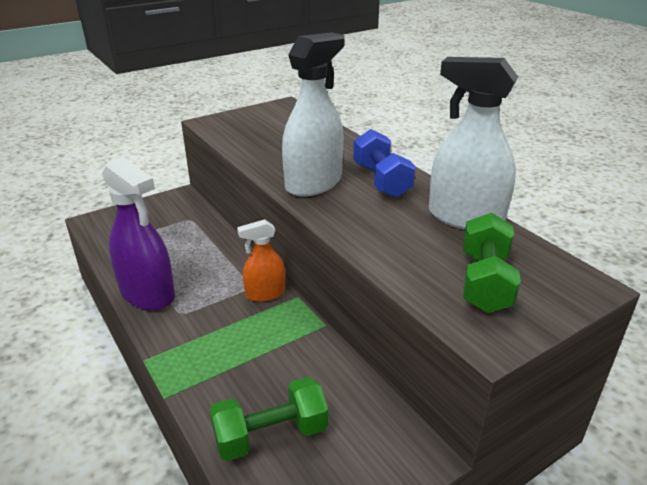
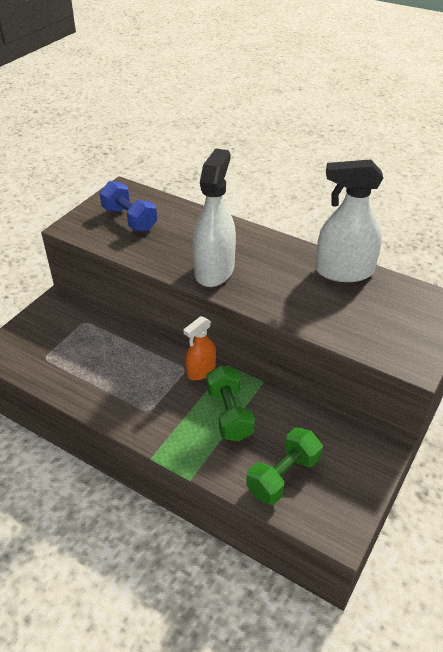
camera: 25 degrees left, 10 degrees up
purple spray bottle [102,157,175,311] -> none
blue dumbbell [353,129,416,198] -> blue dumbbell moved to [99,181,157,232]
green dumbbell [463,213,521,313] -> green dumbbell moved to [206,365,255,441]

